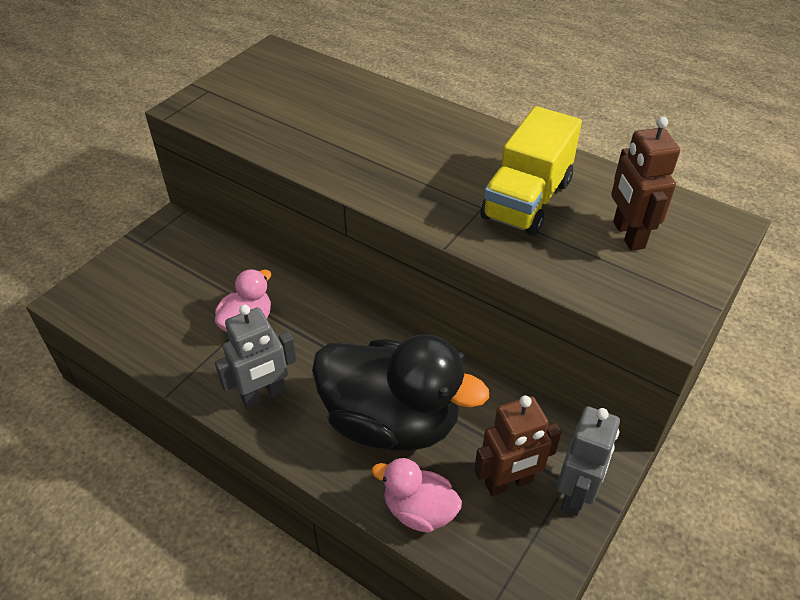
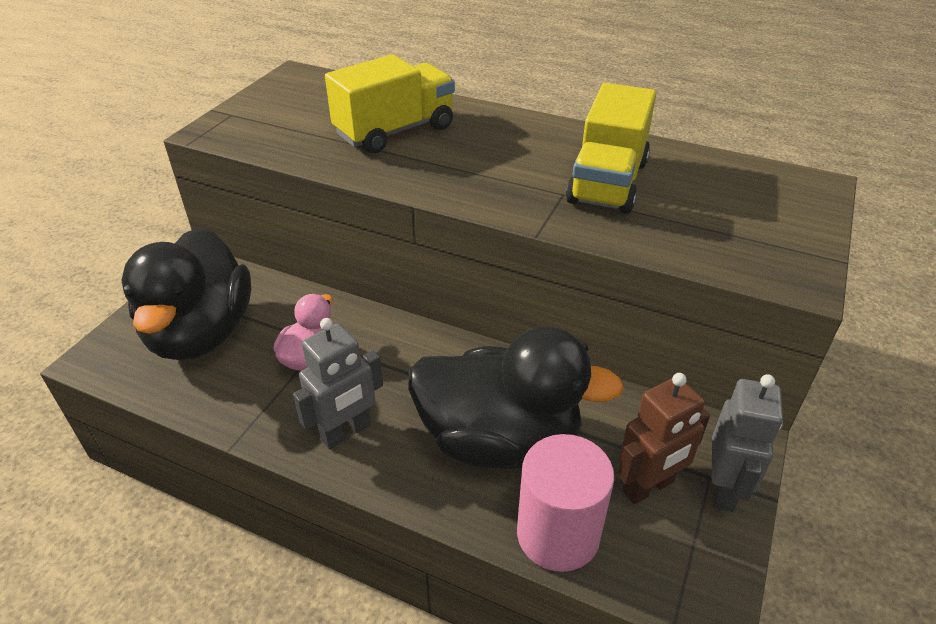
camera: 10 degrees left, 5 degrees down
pink duck [372,458,462,533] -> pink cylinder [517,434,614,572]
brown robot [611,116,680,251] -> none
none -> black duck [121,227,251,361]
none -> yellow truck [325,54,455,153]

